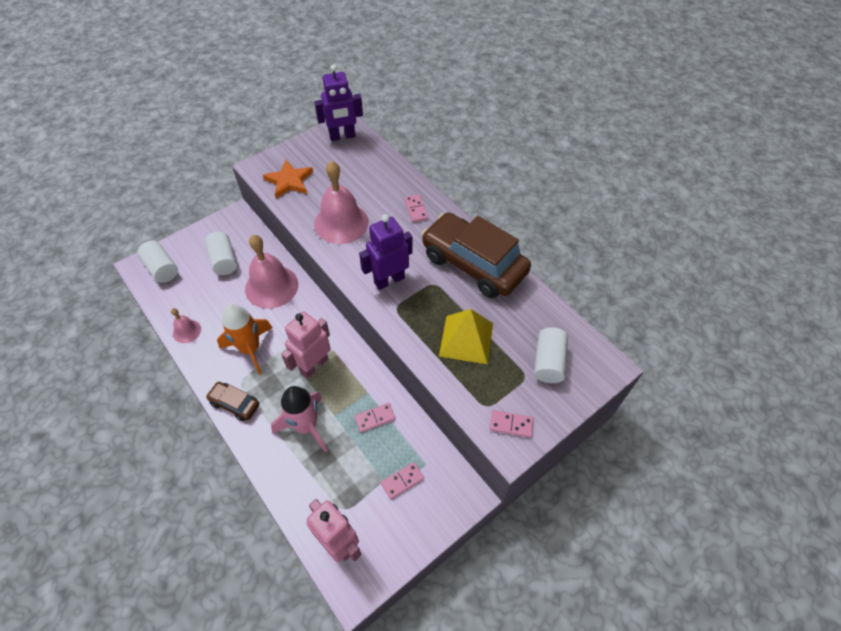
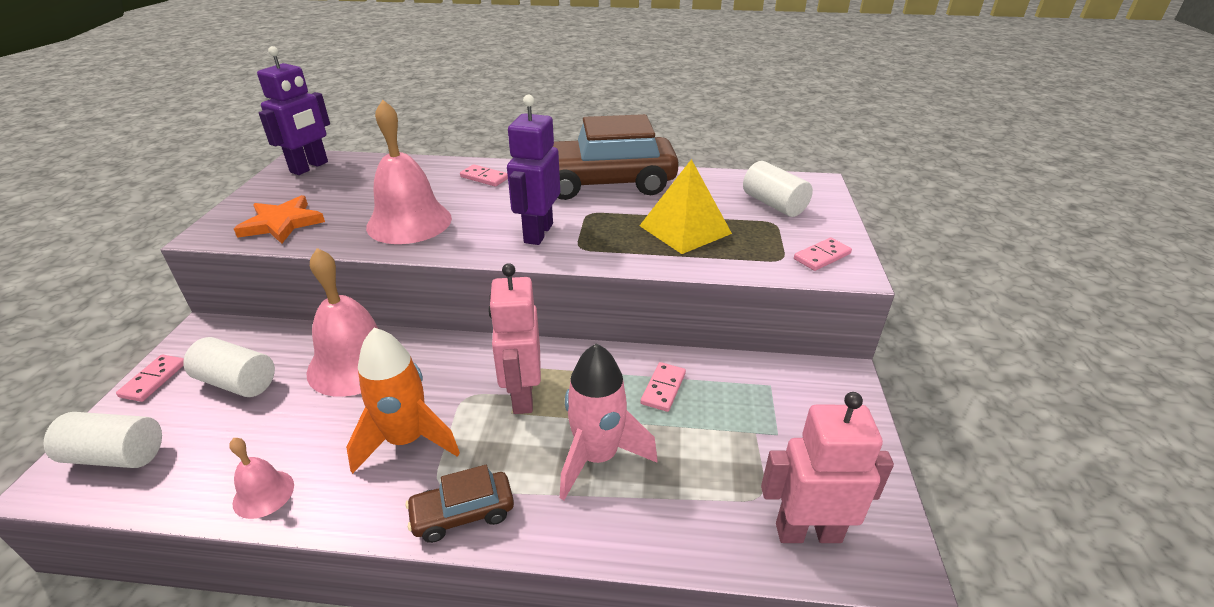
camera: 45 degrees left, 20 degrees down
pink domino [381,462,424,499] -> pink domino moved to [116,354,184,402]

